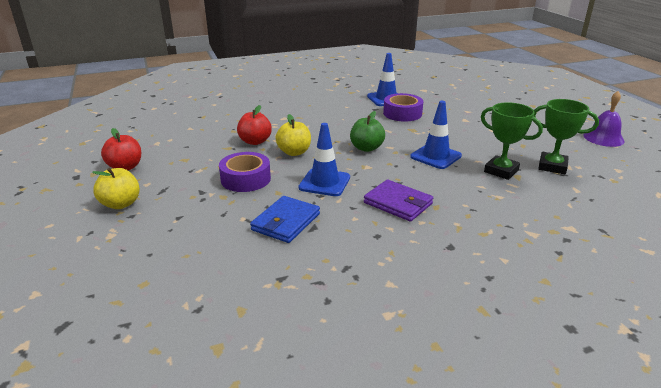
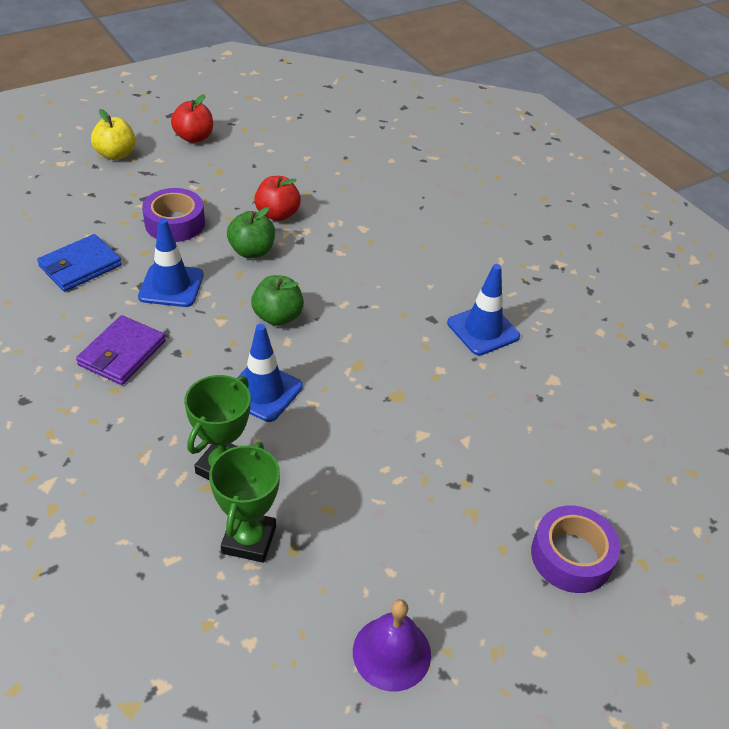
camera: 75 degrees right, 15 degrees up
blue wallet [250,196,320,243] -> blue wallet turned 60 degrees counterclockwise [37,234,122,291]
yellow apple [276,114,311,156] -> green apple [227,207,275,258]
purple tape [383,93,423,121] -> purple tape moved to [531,505,620,593]

